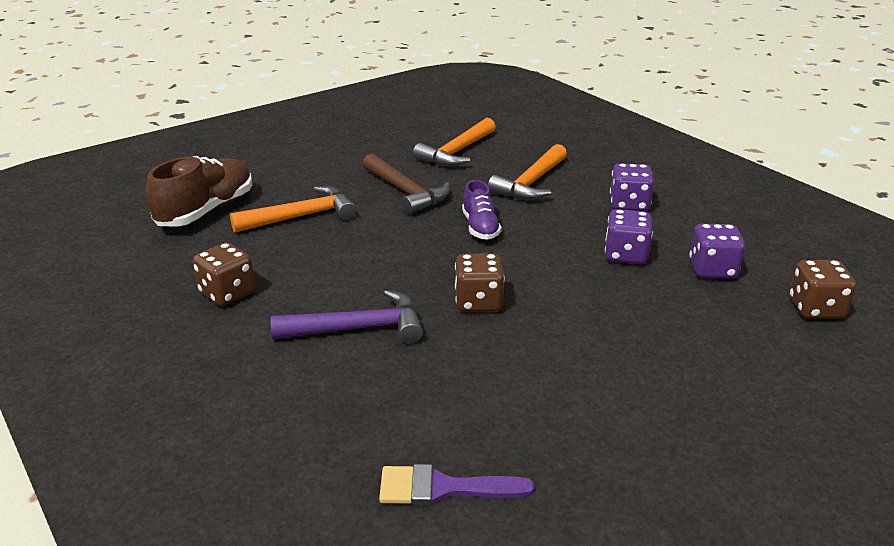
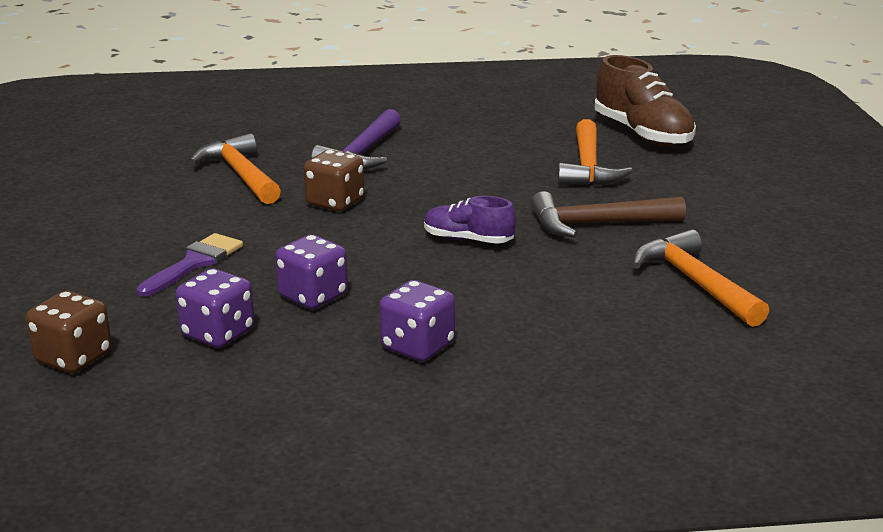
camera: 120 degrees right, 5 degrees down
brown dice [193,242,255,306] -> none
purple brush [379,464,535,505] -> purple brush moved to [136,233,243,297]
orange hammer [488,144,567,200] -> orange hammer moved to [190,133,281,204]

